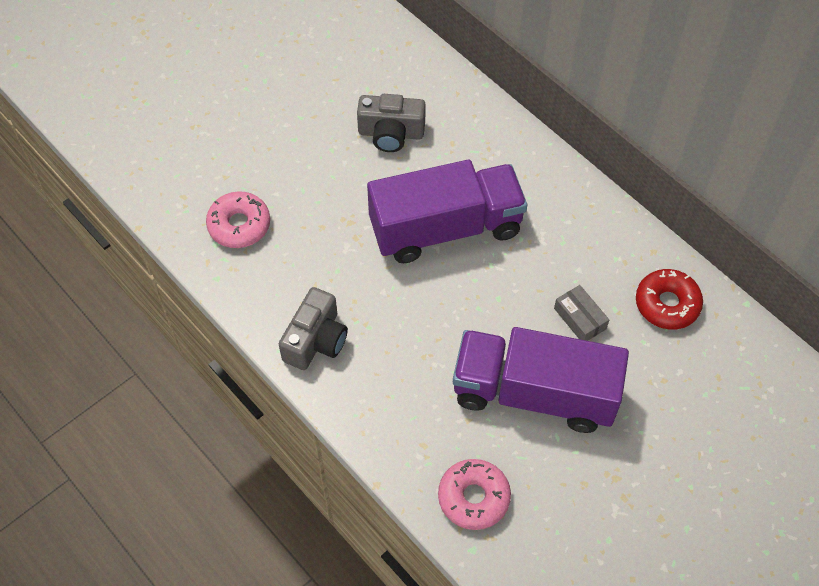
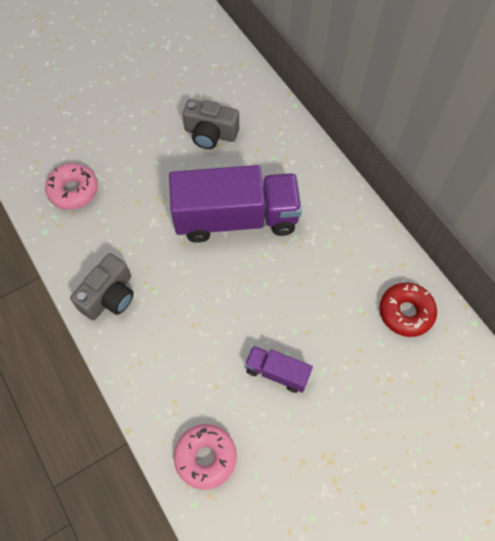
camera: 10 degrees right, 5 degrees up
purple truck [453,327,629,433] -> purple truck [245,346,313,393], size x0.46
grey box [554,285,609,341] -> none

